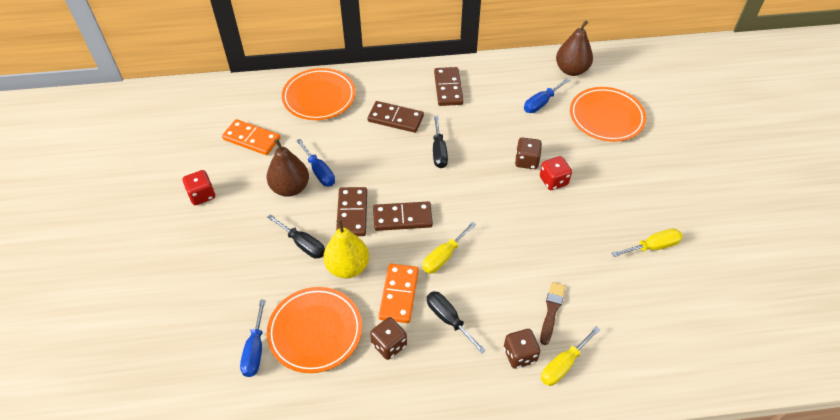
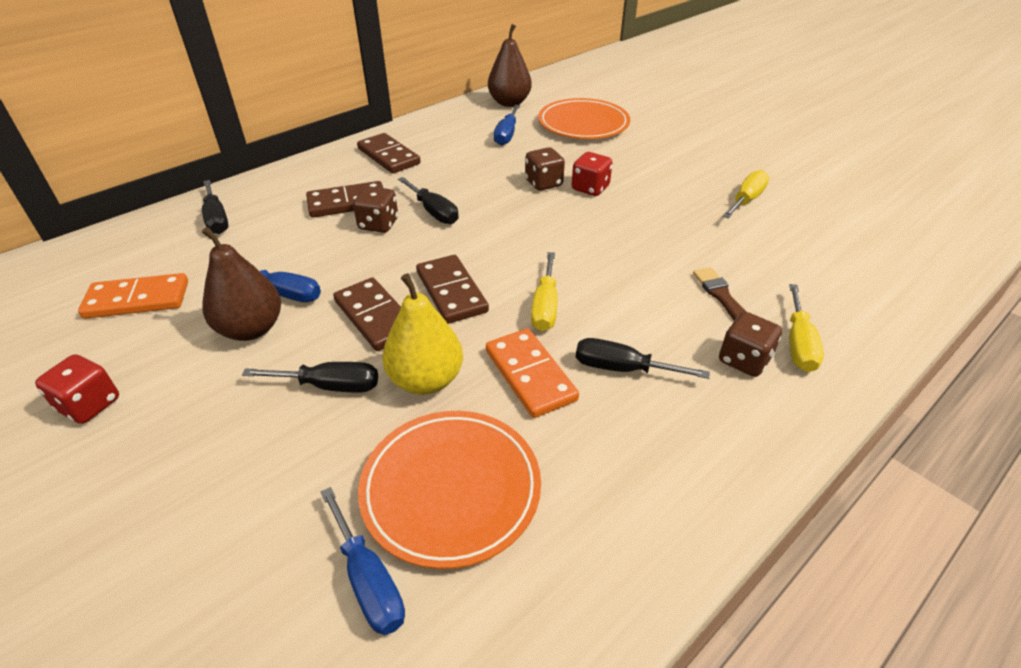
camera: 35 degrees left, 10 degrees down
orange plate [282,68,356,120] -> black screwdriver [202,180,229,234]
brown dice [370,317,407,360] -> brown dice moved to [353,186,398,233]
brown domino [373,202,433,231] -> brown domino turned 75 degrees counterclockwise [416,255,489,324]

